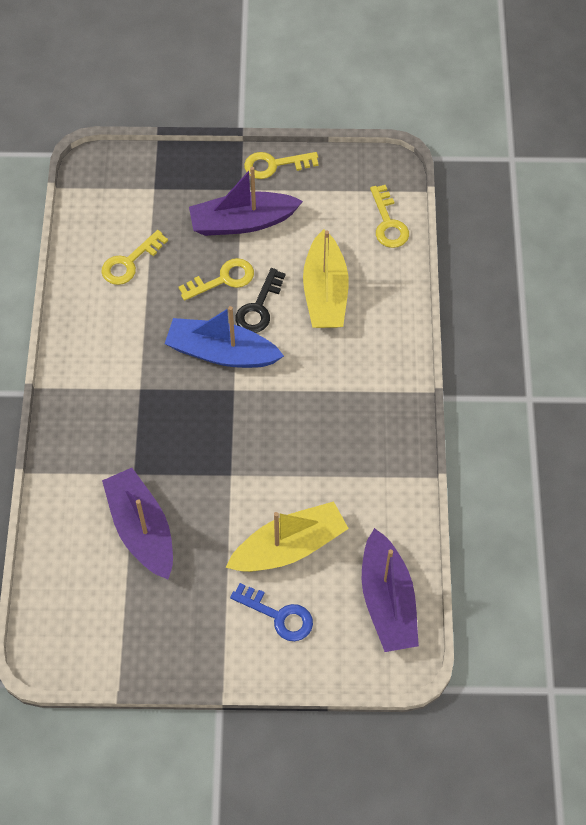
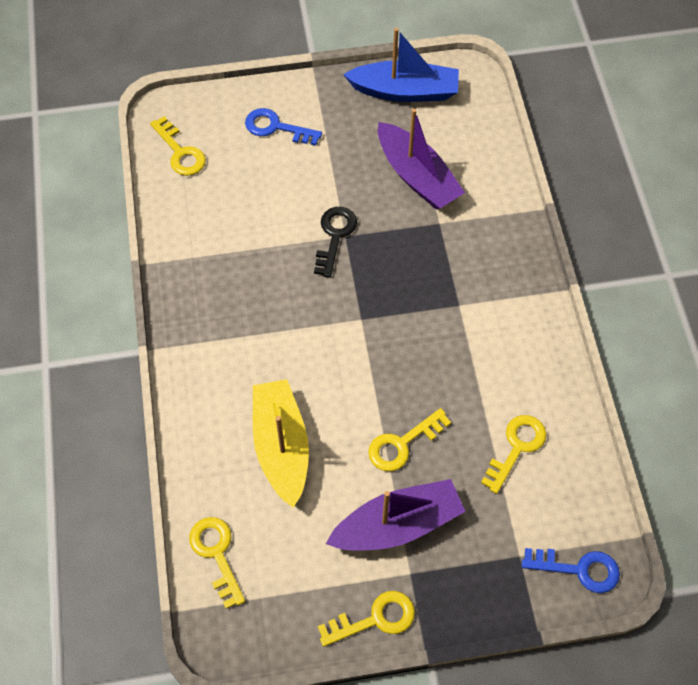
camera: 170 degrees right, 0 degrees up
blue boat [165,306,284,368] -> blue boat moved to [343,28,459,102]
yellow boat [226,501,349,572] -> none
black key [235,268,286,333] -> black key moved to [314,207,357,278]
purple boat [362,528,419,652] -> yellow key [150,116,206,176]
none -> blue key [522,548,620,593]

